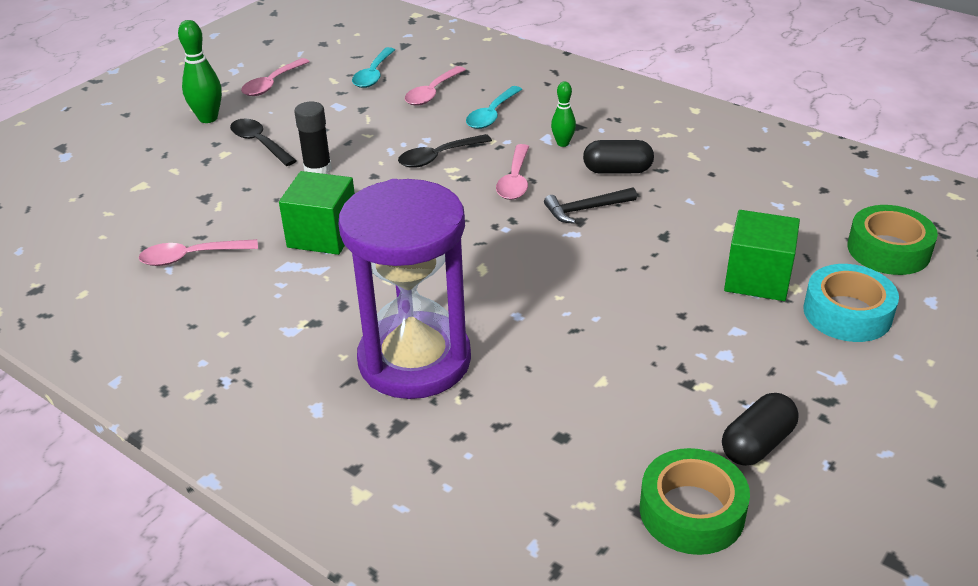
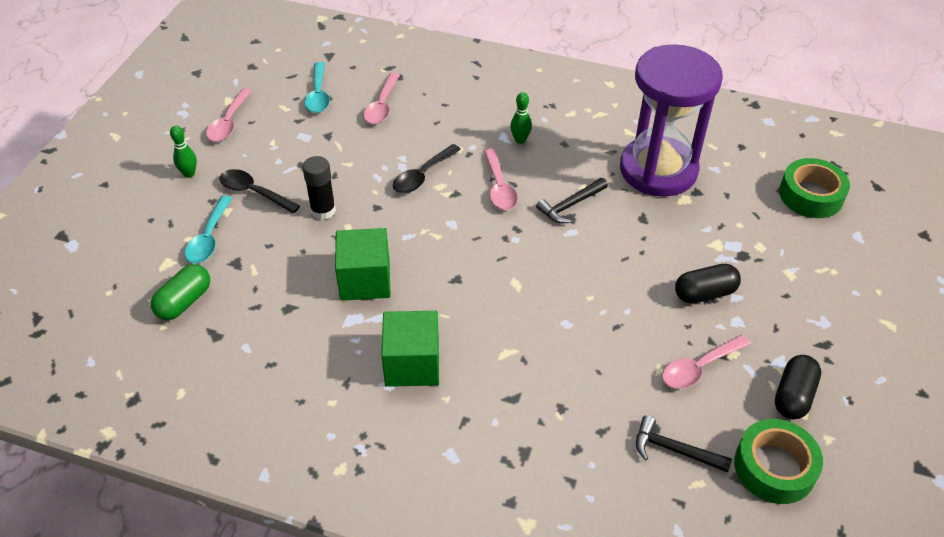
camera: 20 degrees left, 10 degrees up
pink spoon [138,239,258,266] -> pink spoon moved to [662,335,751,389]
green bowling pin [178,20,222,123] -> green bowling pin [170,126,197,178], size x0.62
purple hourglass [339,179,471,399] -> purple hourglass moved to [620,44,723,197]
turquoise spoon [466,86,522,129] -> turquoise spoon moved to [185,196,232,264]
black capsule [583,140,654,174] -> black capsule moved to [675,264,741,304]
green cube [724,210,800,301] -> green cube moved to [381,311,439,387]
turquoise tape [804,264,899,342] -> none
none -> green capsule [151,264,210,320]
none -> black hammer [636,415,732,473]

